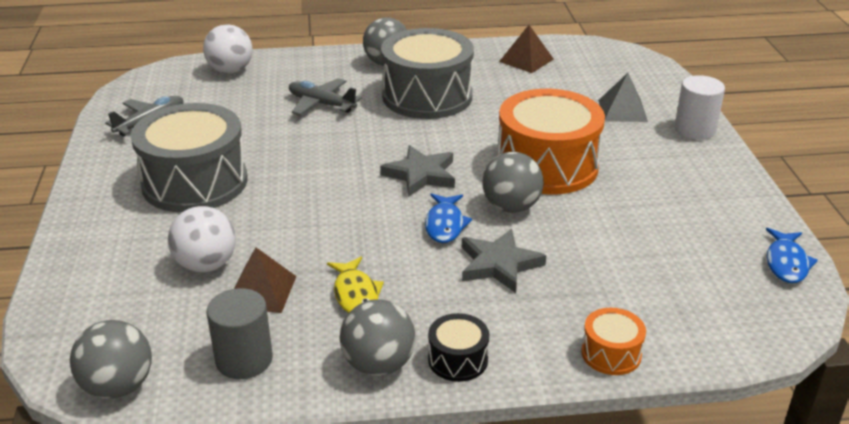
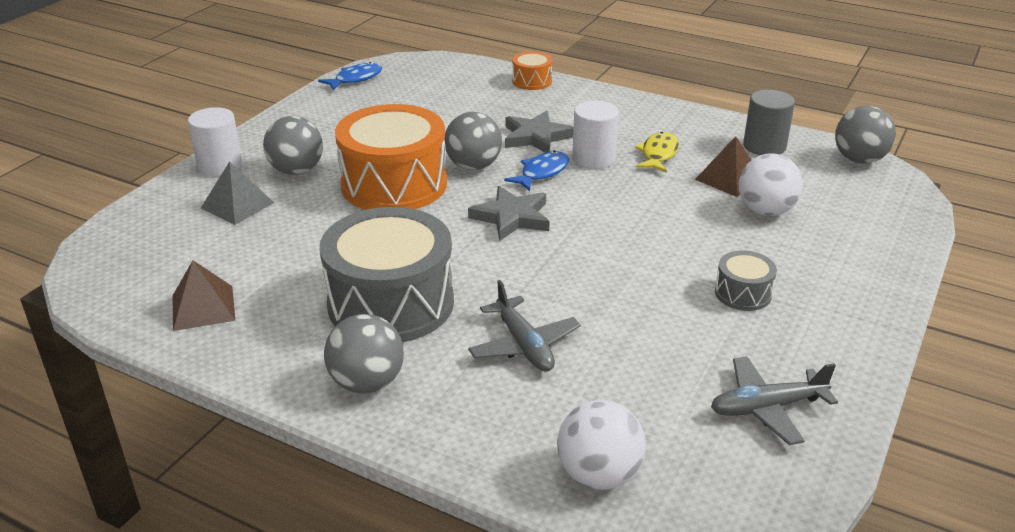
camera: 145 degrees left, 0 degrees up
grey drum [131,103,247,213] -> grey drum [715,250,777,311], size x0.45
grey ball [340,299,416,376] -> grey ball moved to [263,116,323,175]
black drum [428,313,489,382] -> none
none -> white cylinder [572,101,619,169]

